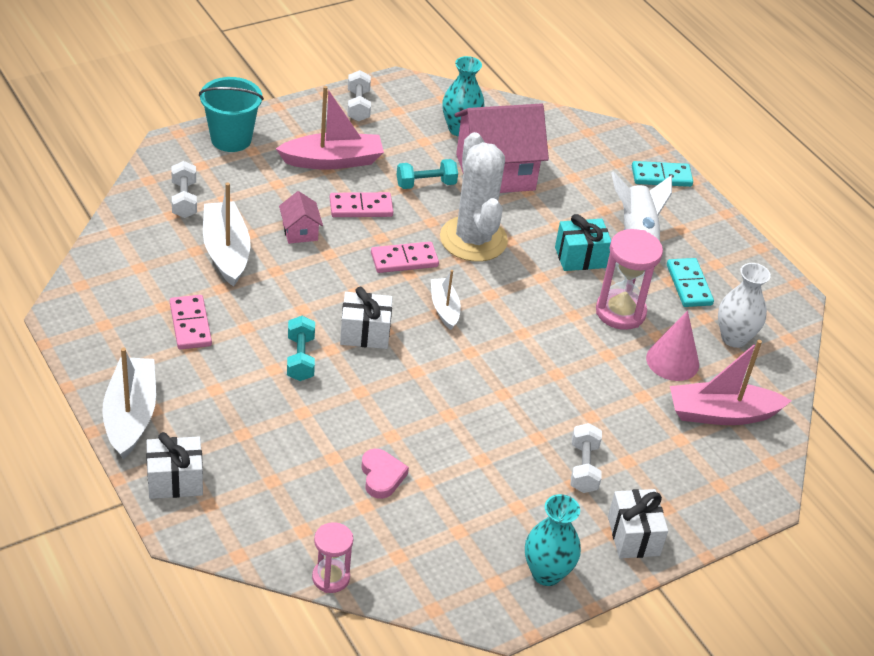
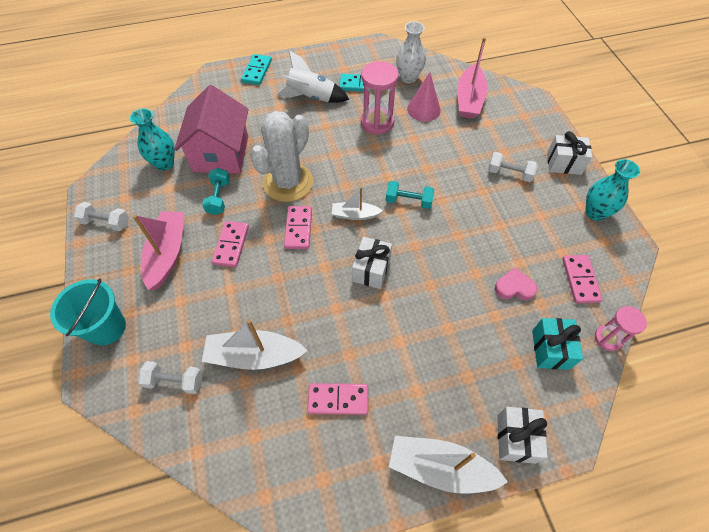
camera: 70 degrees left, 15 degrees up
pink house [279,191,323,244] -> none
turquoise dumbbell [287,316,315,381] -> turquoise dumbbell moved to [386,181,434,209]
white cactus [440,132,508,262] -> white cactus turned 60 degrees counterclockwise [250,111,313,202]
turquoise gift [555,214,611,271] -> turquoise gift moved to [532,318,583,370]
none -> pink domino [562,255,603,303]

